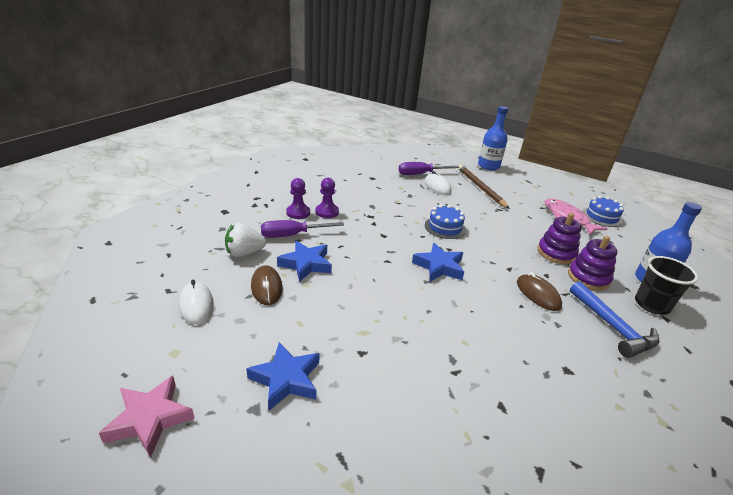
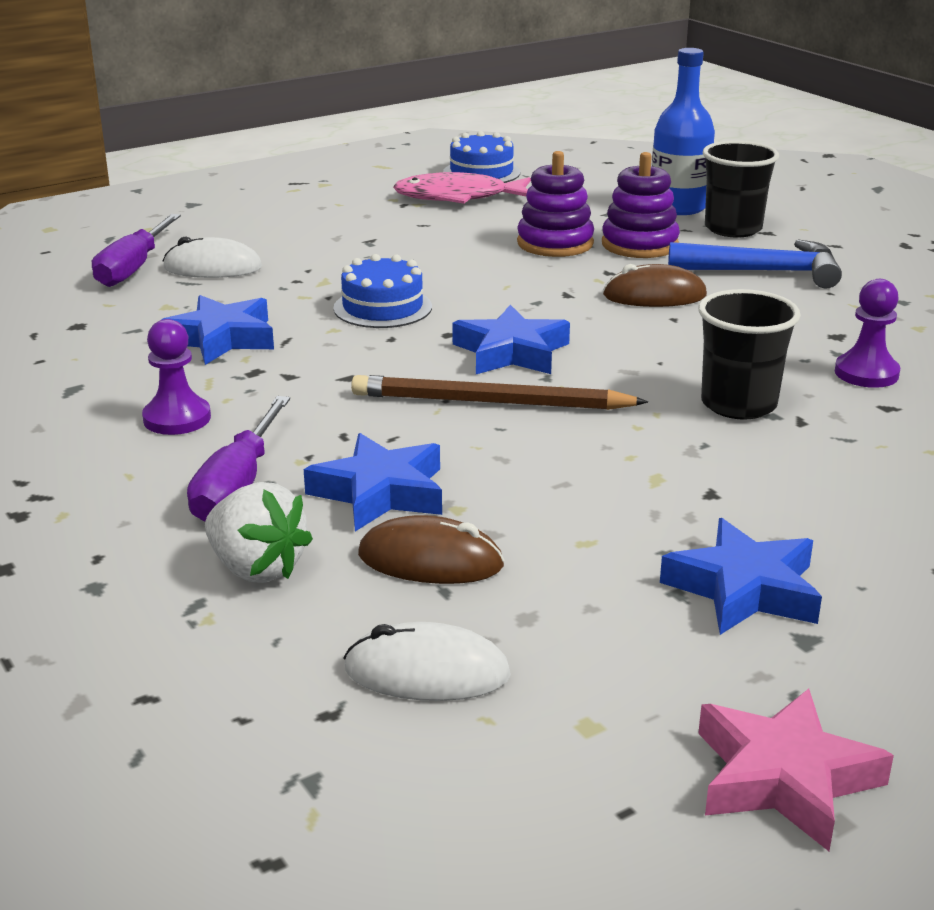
camera: 60 degrees left, 5 degrees down
white strawberry [225,223,266,257] -> white strawberry turned 60 degrees counterclockwise [205,482,313,583]
purple pawn [286,178,310,219] -> purple pawn moved to [835,279,900,388]
brown pencil [458,165,510,209] -> brown pencil moved to [351,375,648,410]
blue bottle [478,106,508,170] -> none
none -> blue star [161,295,274,365]
none -> black cup [698,289,801,420]

